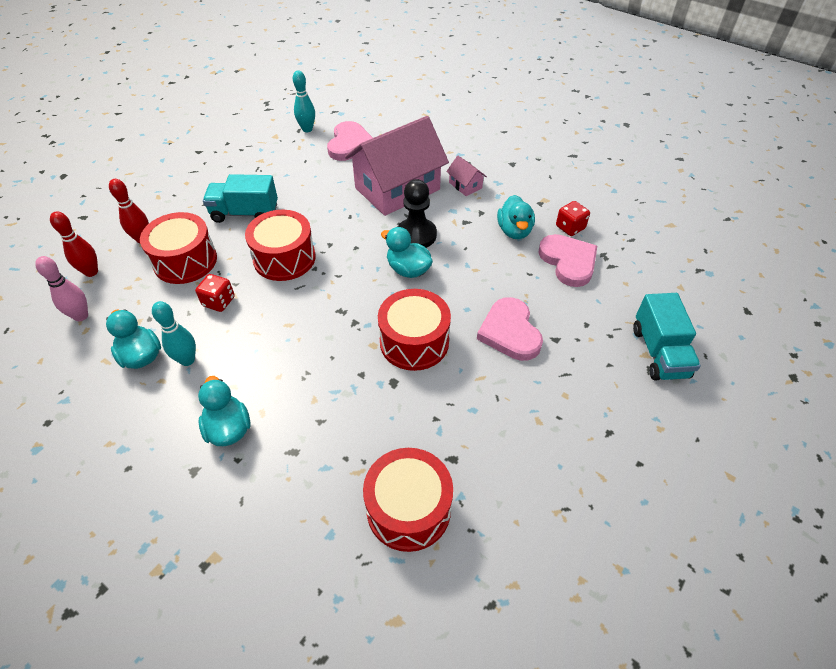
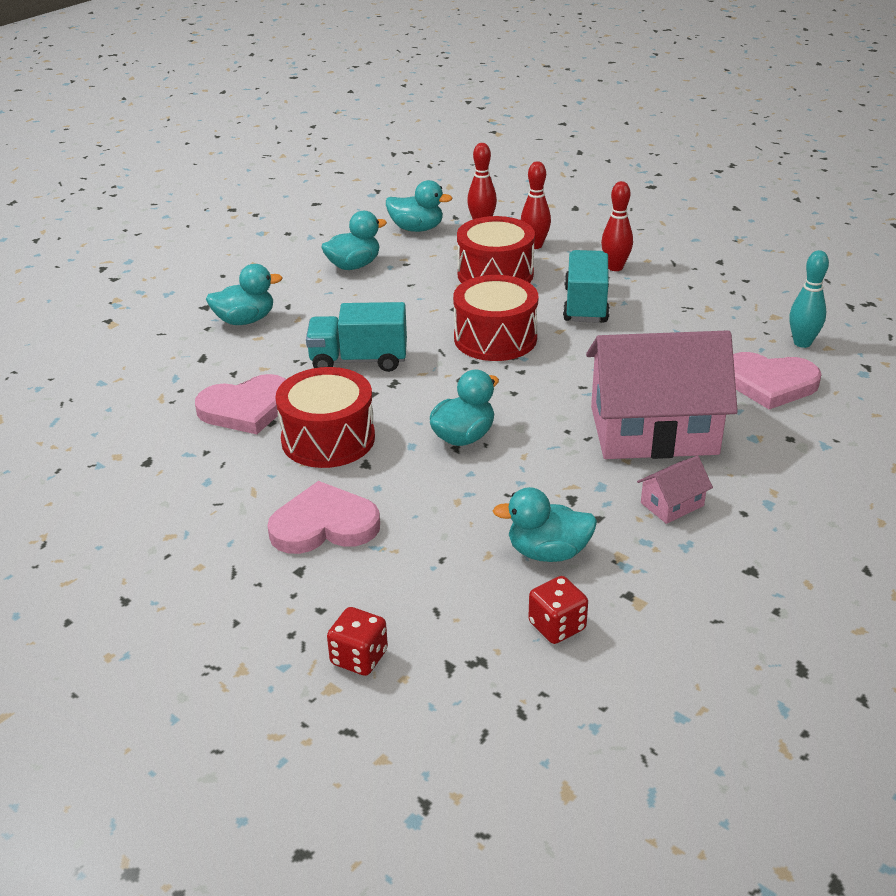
camera: 95 degrees right, 15 degrees down
pink bowling pin [35,256,88,321] -> turquoise duck [386,180,452,232]
turquoise bowling pin [152,301,196,366] -> none
red dice [195,274,235,312] -> red dice moved to [327,607,388,676]
pink house [345,116,449,216] -> pink house turned 60 degrees counterclockwise [586,331,738,459]
red drum [363,448,453,552] -> none
black pawn [398,179,437,248] -> none
pink heart [539,234,597,287] -> pink heart moved to [195,374,286,434]
turquoise truck [633,293,701,380] -> turquoise truck moved to [306,302,407,372]
none -> red bowling pin [601,181,633,271]

